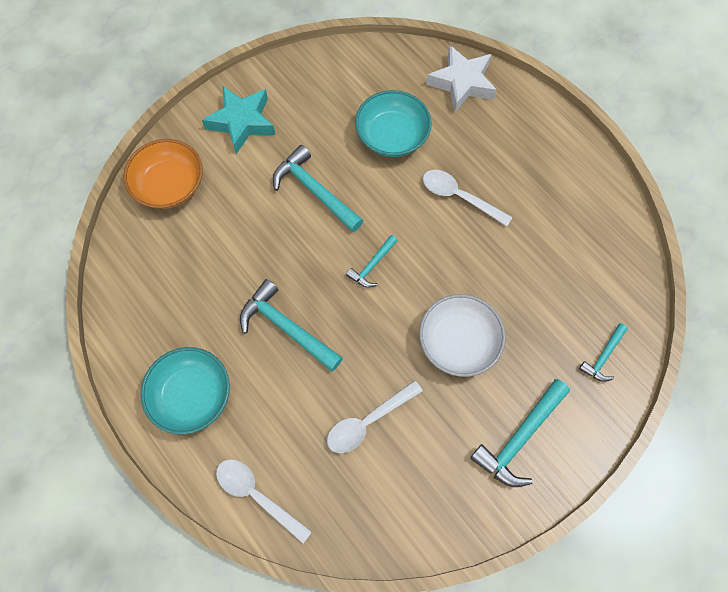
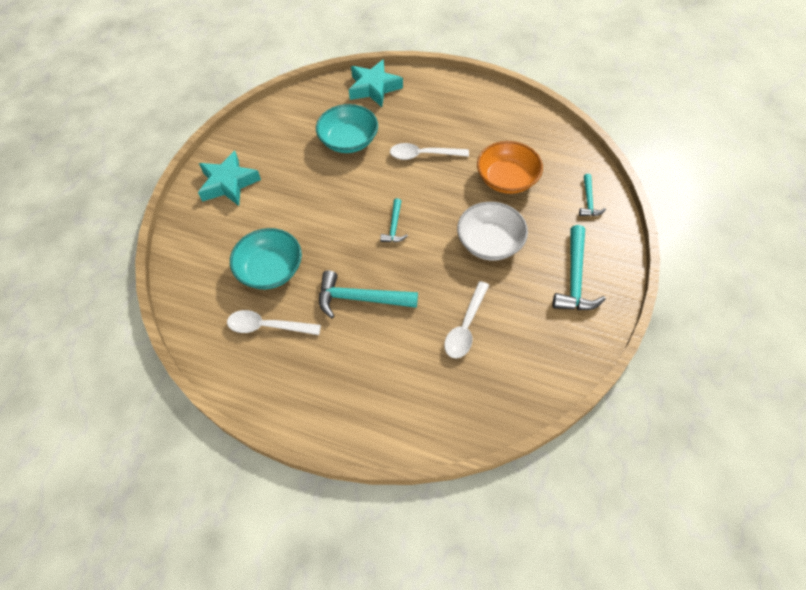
camera: 30 degrees left, 10 degrees down
orange bowl [124,139,203,209] -> orange bowl moved to [477,141,543,194]
turquoise bowl [141,347,230,435] -> turquoise bowl moved to [230,228,302,289]
white spoon [216,459,312,543] -> white spoon moved to [227,310,321,335]
turquoise hammer [273,145,363,232] -> none
white star [426,45,497,113] -> turquoise star [349,59,403,107]

